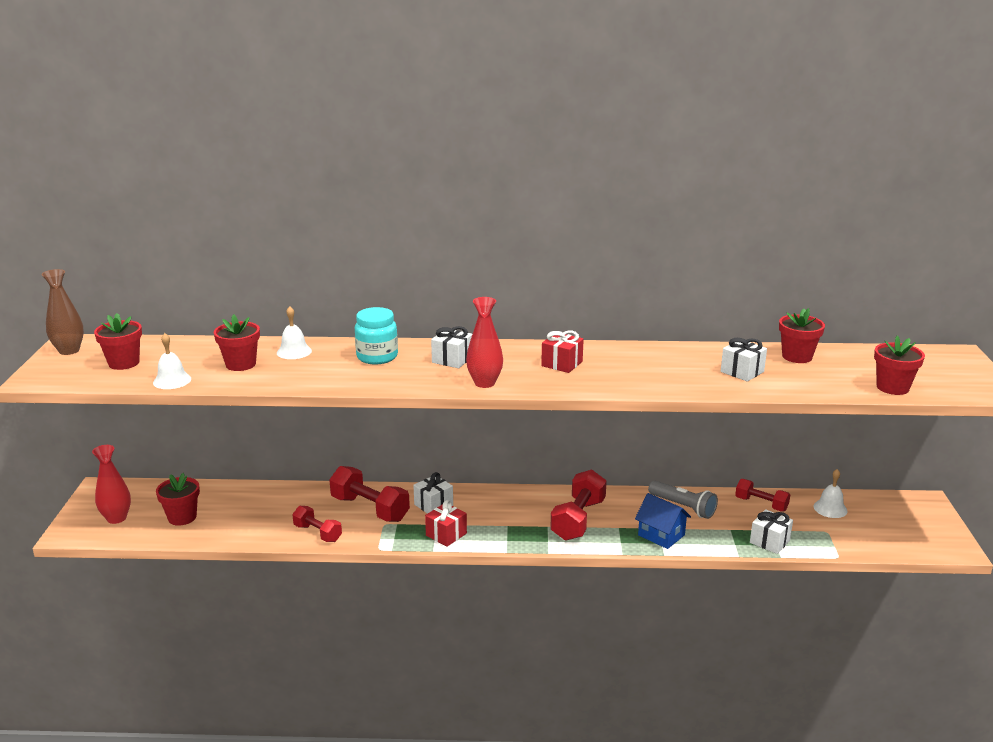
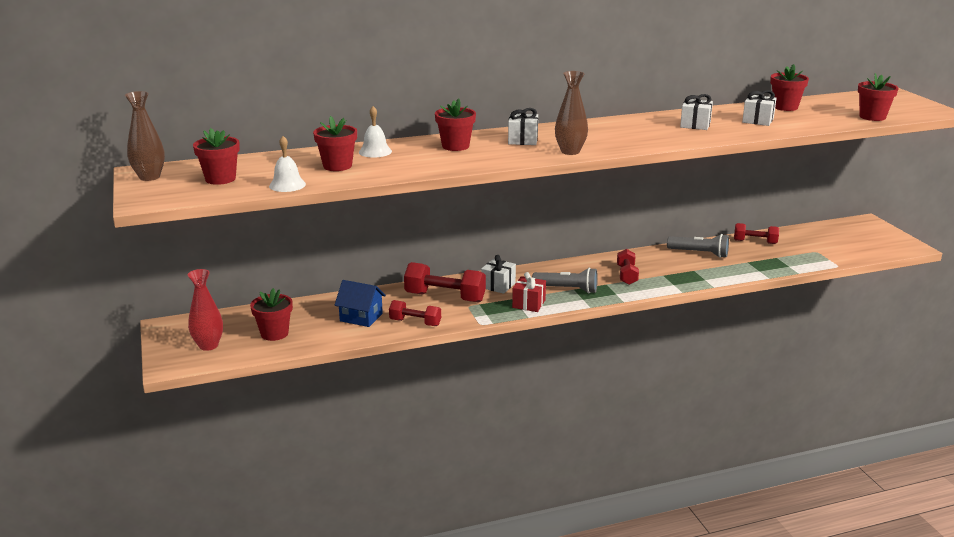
camera: 20 degrees left, 0 degrees up
turquoise jar [355,307,398,365] -> red flower pot [435,98,476,151]
red vase [466,297,503,388] -> brown vase [555,71,588,155]
red gift [541,331,584,373] -> none
red dumbbell [550,470,607,541] -> red dumbbell [617,249,639,285], size x0.61
blue house [635,493,691,549] -> blue house moved to [335,280,386,327]
white gift [750,509,793,554] -> white gift moved to [680,94,713,130]
white bell [813,469,847,518] -> none
none -> grey flashlight [532,268,598,293]

